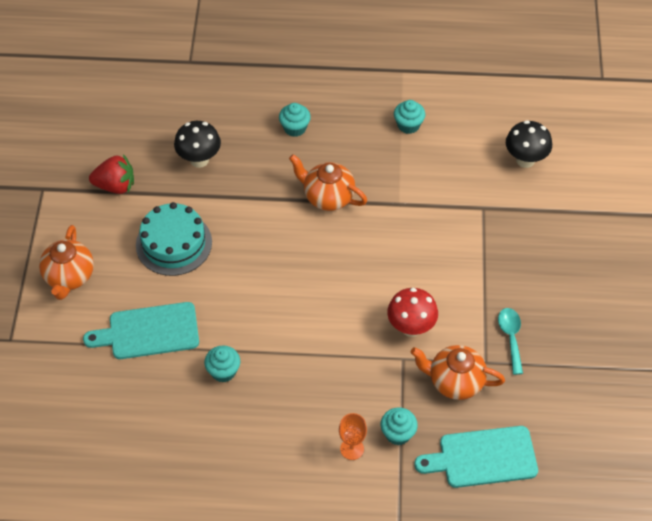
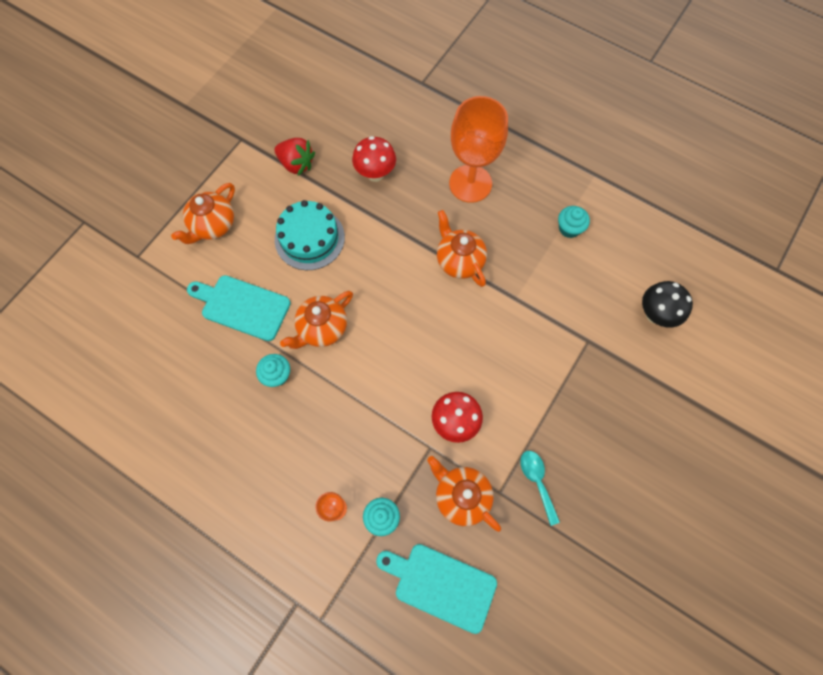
camera: 30 degrees right, 15 degrees up
black mushroom [174,121,221,168] -> red mushroom [352,136,396,182]
turquoise cupcake [279,103,311,137] -> orange goblet [449,96,508,203]
turquoise spoon [498,308,523,375] -> turquoise spoon turned 45 degrees counterclockwise [520,451,560,526]
none -> orange teapot [280,291,353,349]

